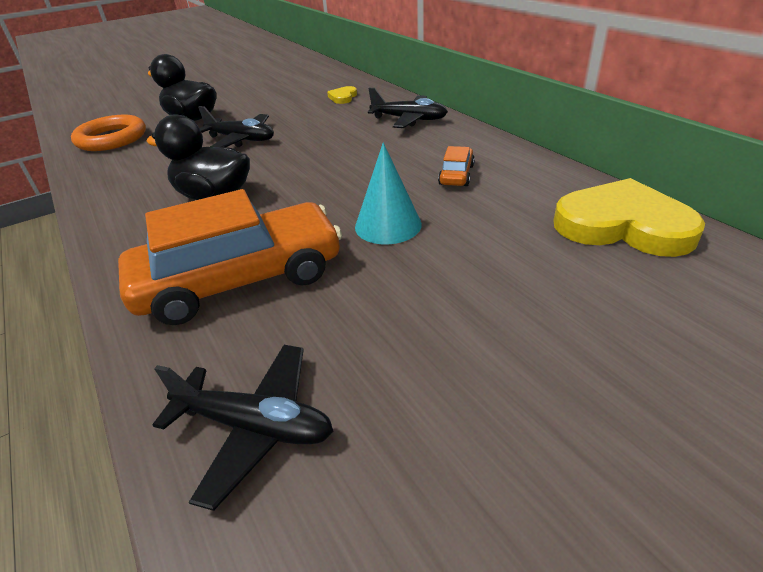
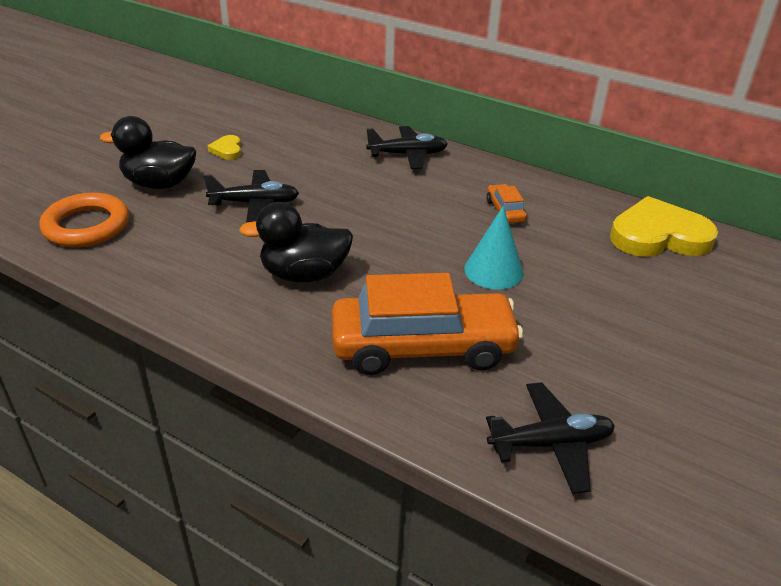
camera: 30 degrees left, 0 degrees up
orange car [118,189,342,325] -> orange car turned 45 degrees clockwise [332,273,523,375]
yellow heart [327,86,357,104] -> yellow heart moved to [208,135,241,160]

